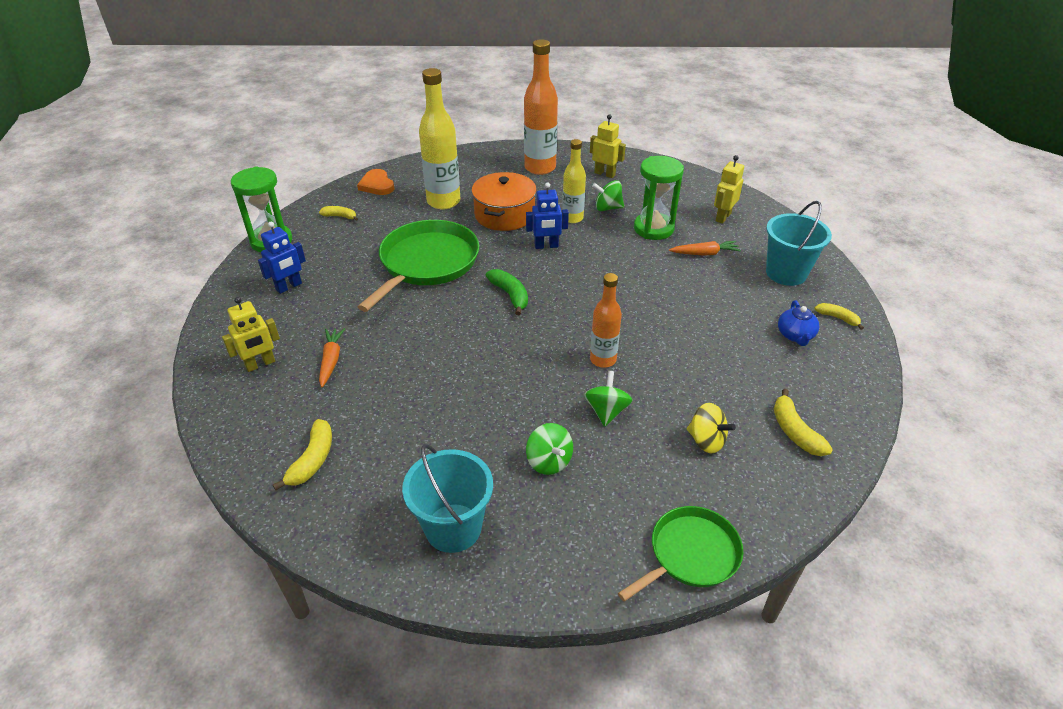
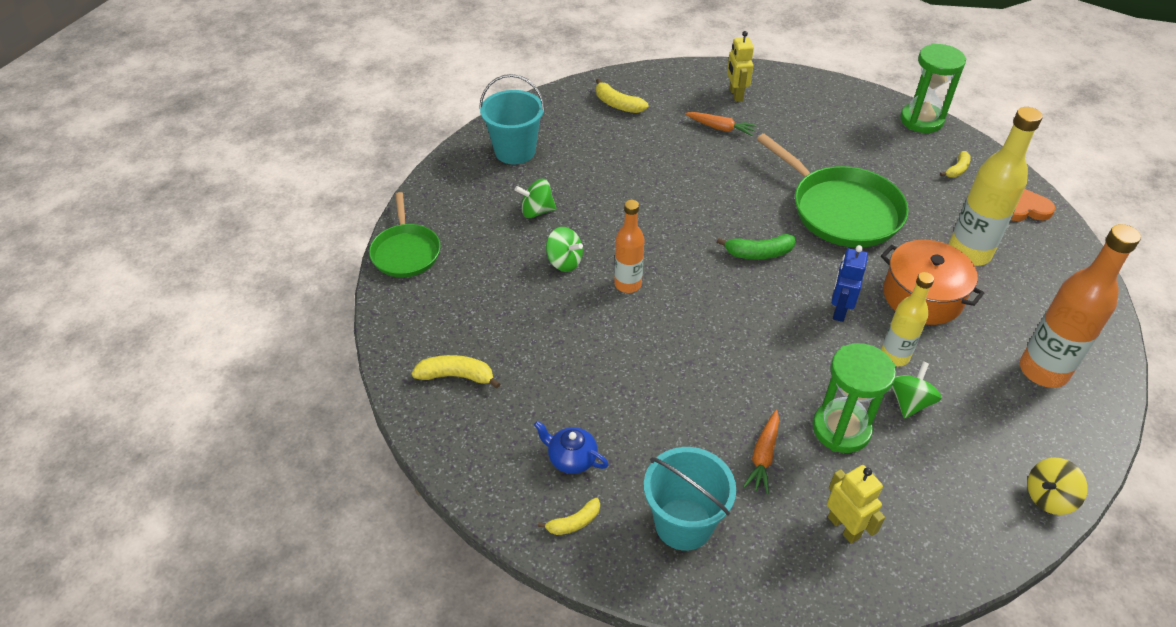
camera: 115 degrees right, 5 degrees up
blue robot [258,222,306,294] -> none
yellow robot [590,114,626,178] -> none
yellow spinning top [687,403,736,454] -> yellow spinning top moved to [1027,458,1088,515]

